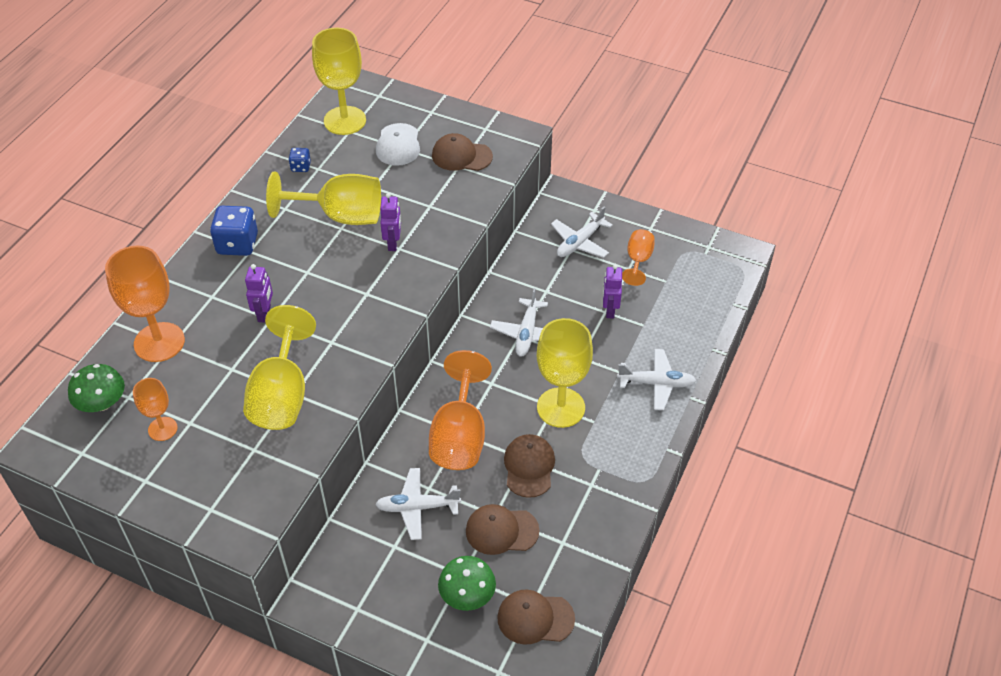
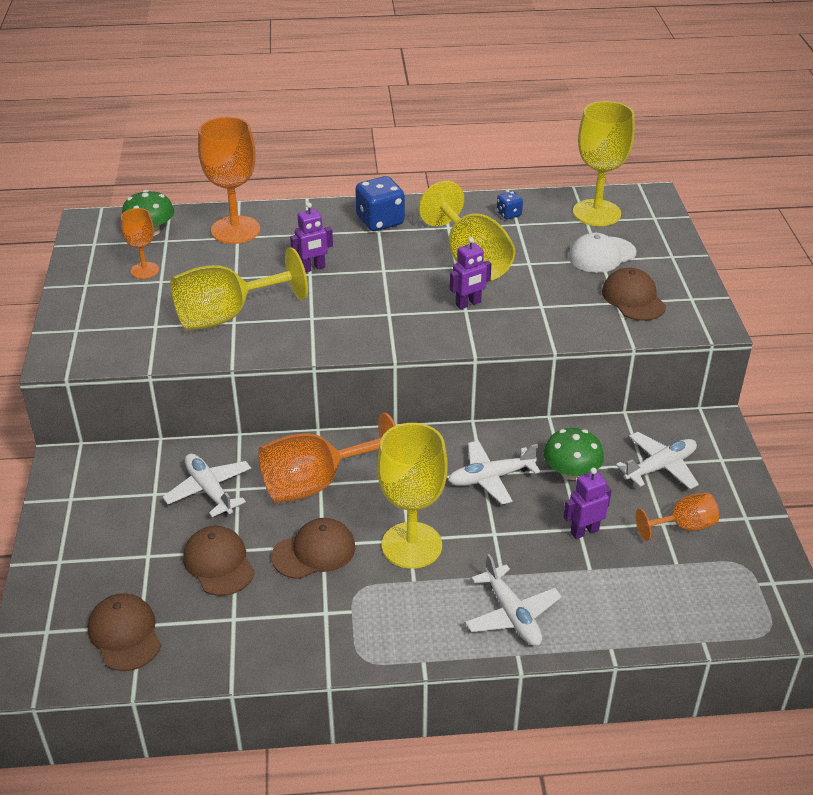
camera: 60 degrees right, 10 degrees down
green mushroom [438,556,496,611] -> green mushroom moved to [543,428,604,480]
white plane [551,206,613,258] -> white plane turned 135 degrees clockwise [616,432,699,489]

